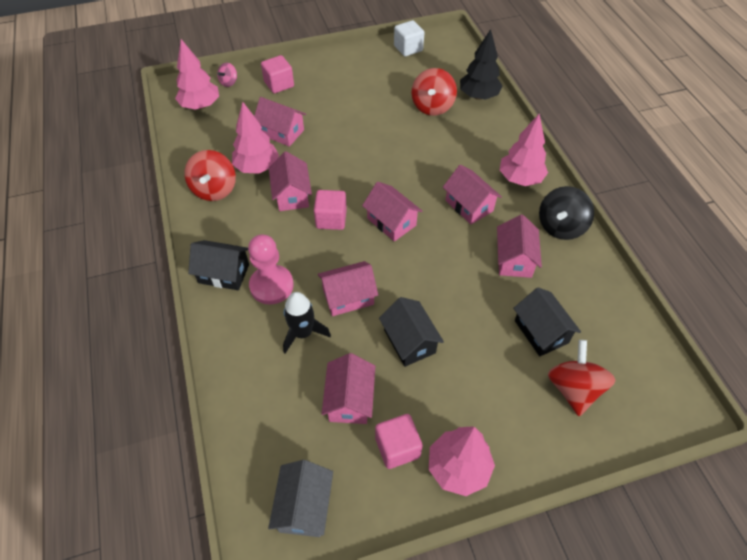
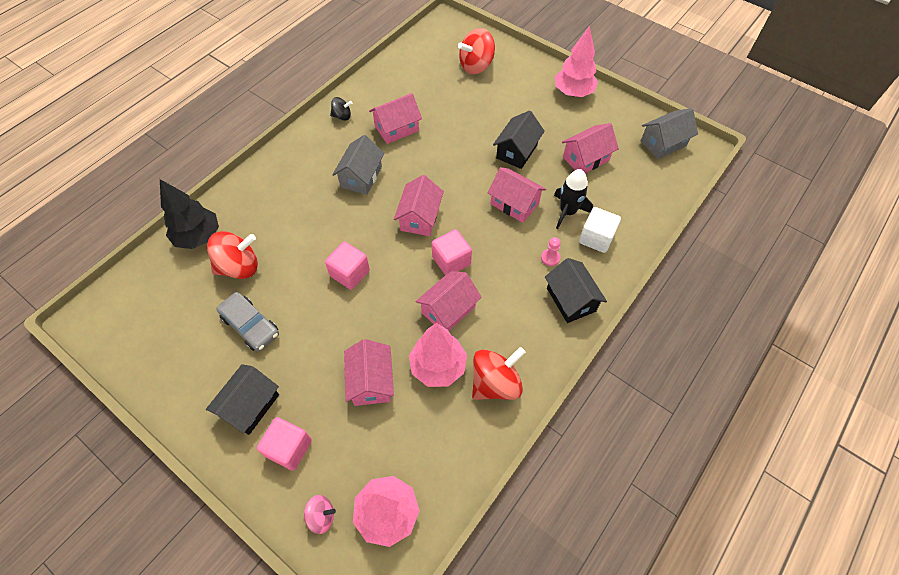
camera: 125 degrees left, 5 degrees up
pink pawn [248,234,294,304] -> pink pawn [541,237,561,266], size x0.46
pink cube [375,414,423,469] -> pink cube moved to [325,241,370,290]
white cube [394,20,424,56] -> white cube moved to [579,207,621,253]
pink house [443,165,502,224] -> grey house [332,135,385,195]
pink tree [500,114,548,186] -> none
black house [513,287,581,356] -> black house moved to [206,364,279,435]
black spinning top [539,186,594,240] -> black spinning top [330,97,352,121], size x0.54
none -> grey car [216,292,279,351]

